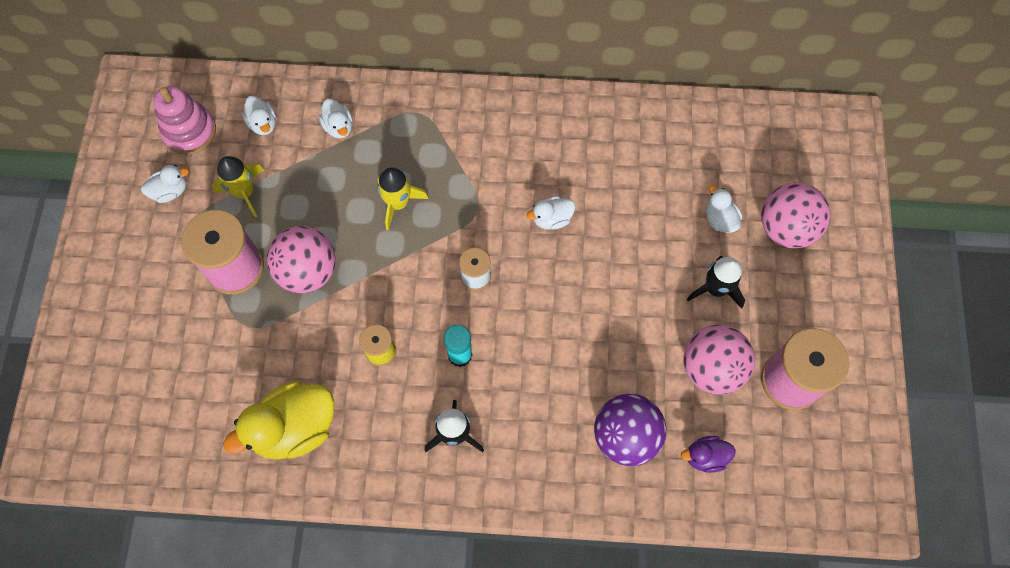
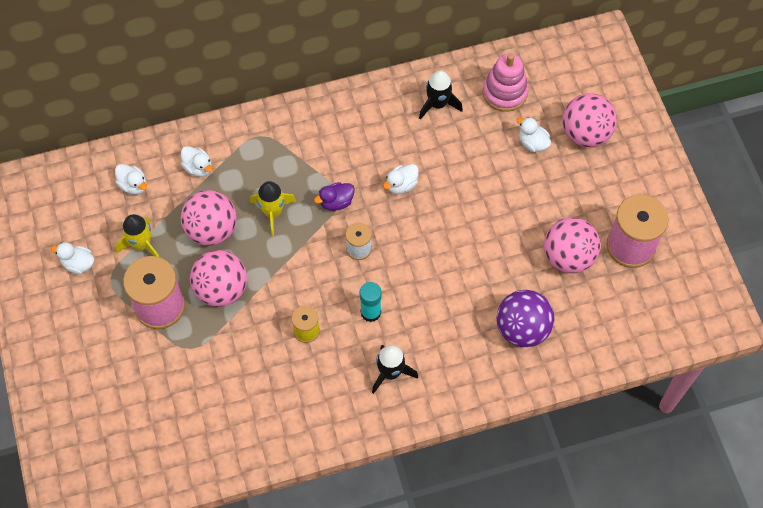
camera: 20 degrees left, 5 degrees down
white duck [141,165,189,203] -> white duck turned 120 degrees counterclockwise [51,242,94,274]
pink stacking toy [153,86,216,155] -> pink stacking toy moved to [483,53,529,112]
yellow duck [223,381,335,460] -> none
purple duck [681,436,736,473] -> purple duck moved to [314,182,355,211]
black rocket [687,256,745,308] -> black rocket moved to [419,70,463,120]
none -> pink ball [181,190,237,246]

